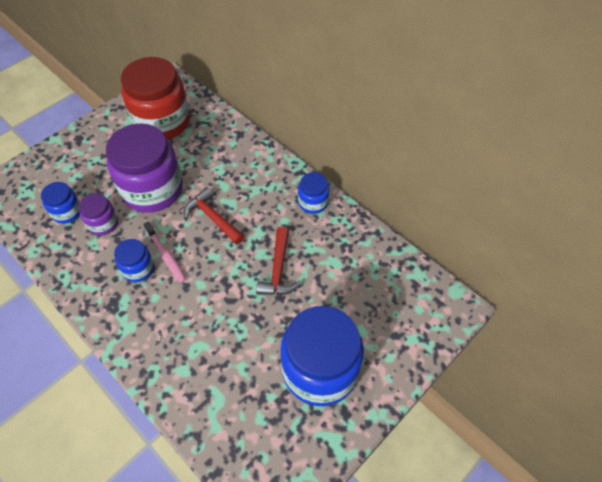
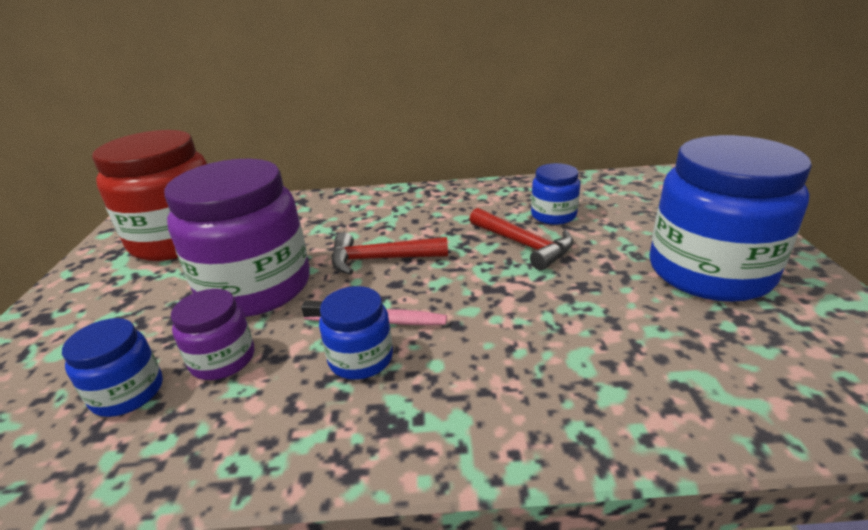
camera: 45 degrees left, 25 degrees down
blue jar [298,172,329,214] -> blue jar moved to [531,163,580,225]

